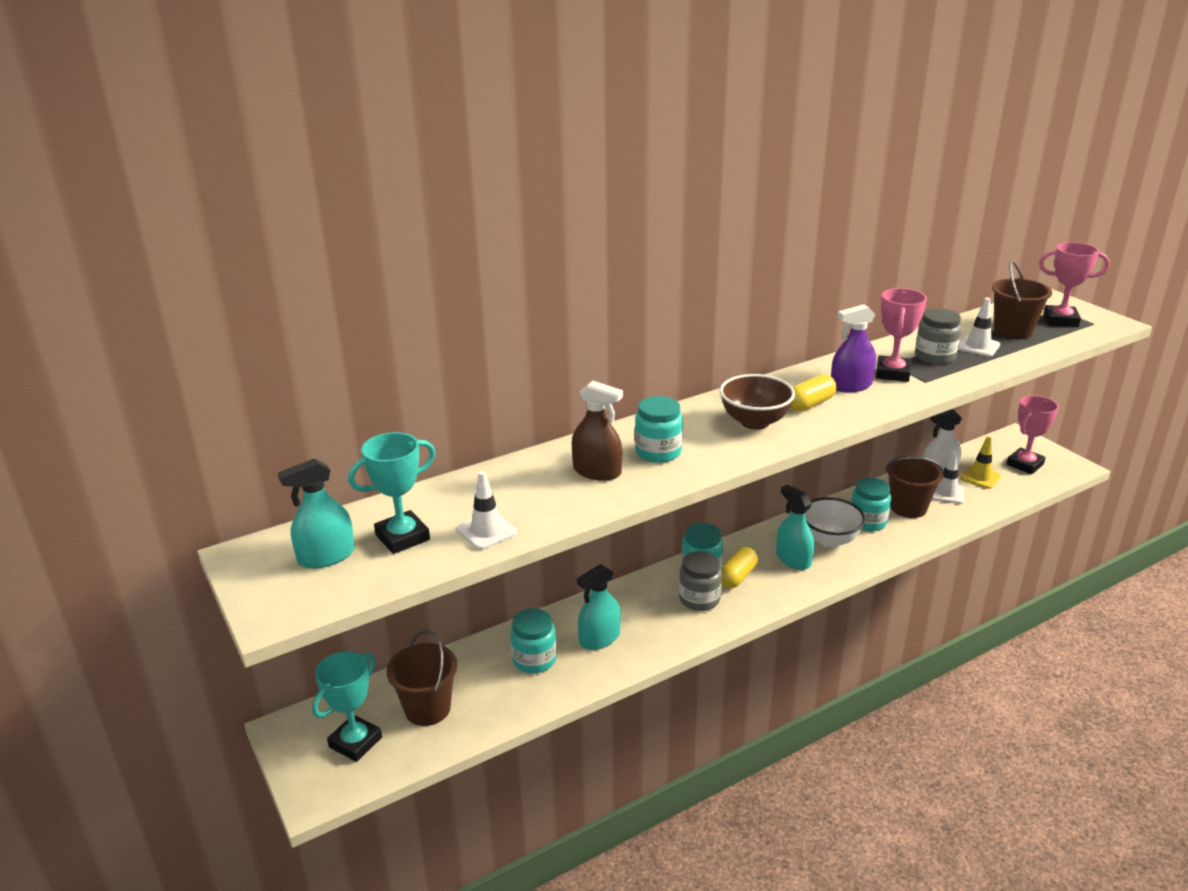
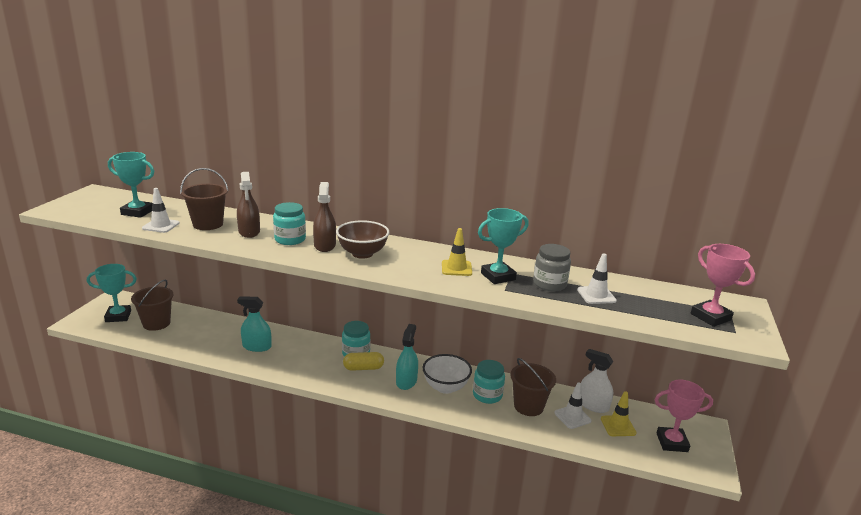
camera: 45 degrees right, 5 degrees down
turquoise spray bottle [278,458,355,569] -> none
turquoise jar [510,608,557,673] -> none
grey jar [679,551,722,611] -> none
yellow capsule [790,374,837,411] -> none
purple spray bottle [831,304,876,392] -> yellow traffic cone [442,228,472,276]
pink trophy [876,288,927,382] -> turquoise trophy [478,208,529,284]
brown bucket [992,261,1052,339] -> brown bucket moved to [180,168,229,230]
none -> brown spray bottle [313,182,336,252]

